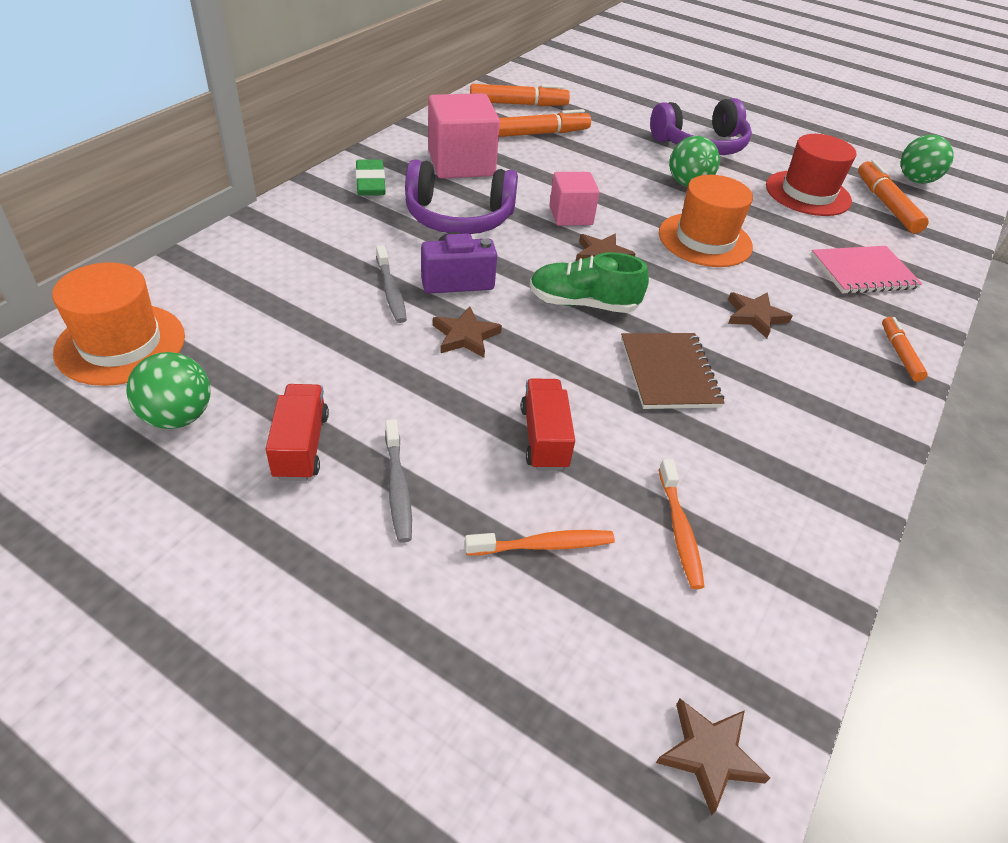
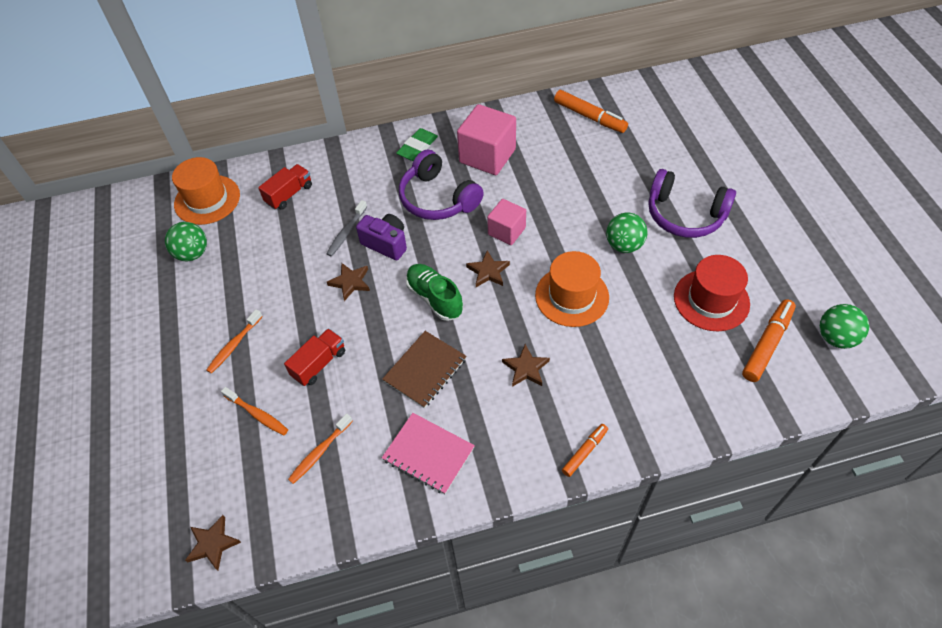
camera: 50 degrees right, 10 degrees up
red truck [266,384,329,481] -> red truck moved to [258,164,312,210]
grey toothbrush [385,419,412,543] -> orange toothbrush [206,309,263,374]
orange marker [499,109,591,137] -> none
pink notebook [811,246,922,294] -> pink notebook moved to [382,413,475,494]

